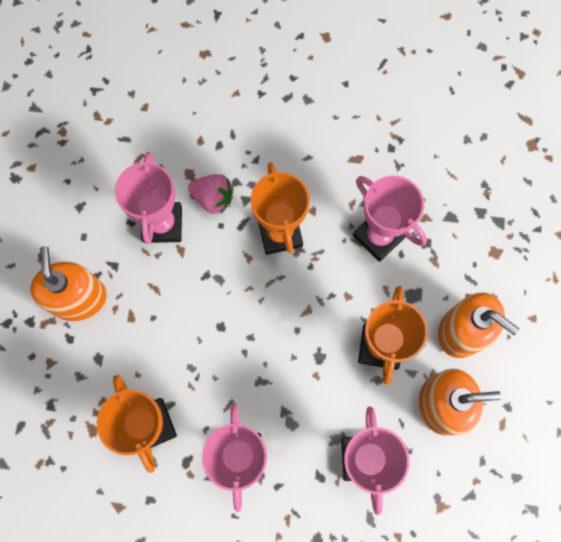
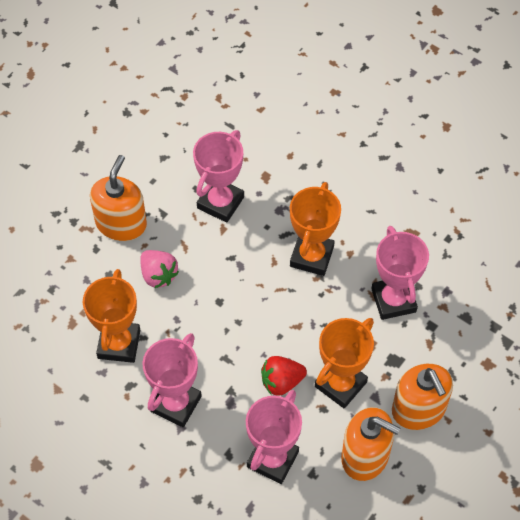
camera: 30 degrees right, 15 degrees down
pink strawberry [188,174,234,214] -> pink strawberry moved to [140,250,179,288]
none -> red strawberry [261,356,307,396]

